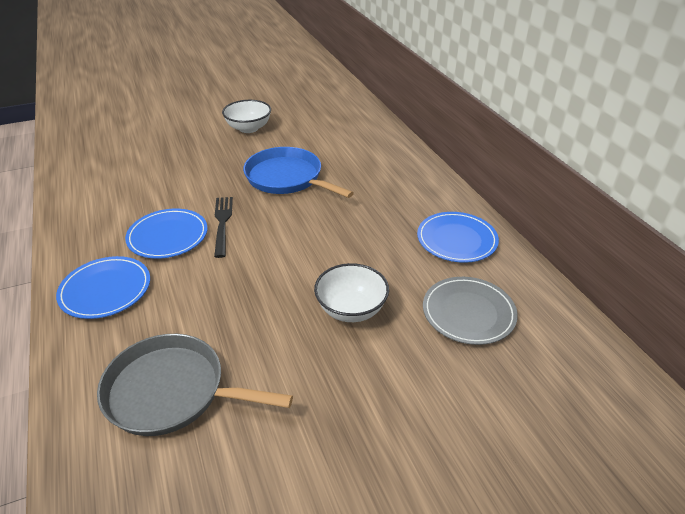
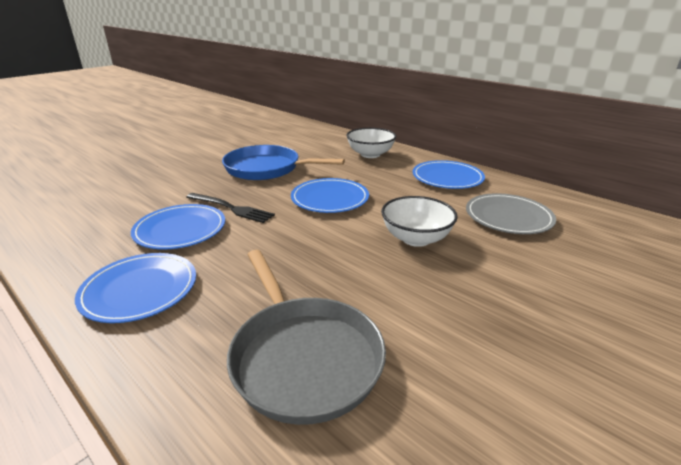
camera: 25 degrees left, 10 degrees down
grey pan [97,334,293,436] -> grey pan turned 105 degrees counterclockwise [227,250,386,425]
black fork [214,197,233,258] -> black fork turned 150 degrees clockwise [186,193,275,223]
white bowl [222,100,271,133] -> white bowl moved to [346,128,396,158]
none -> blue plate [291,178,369,213]

